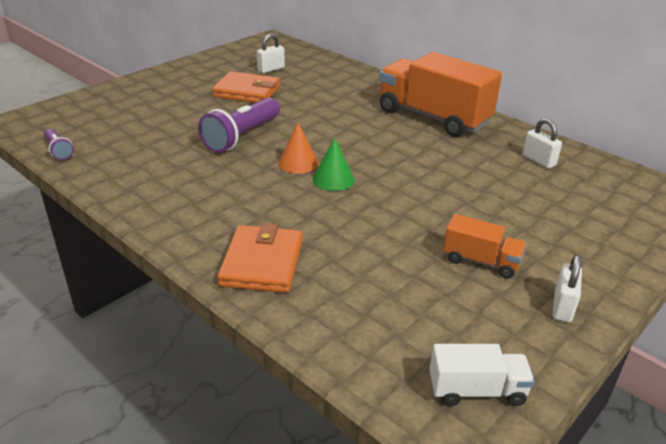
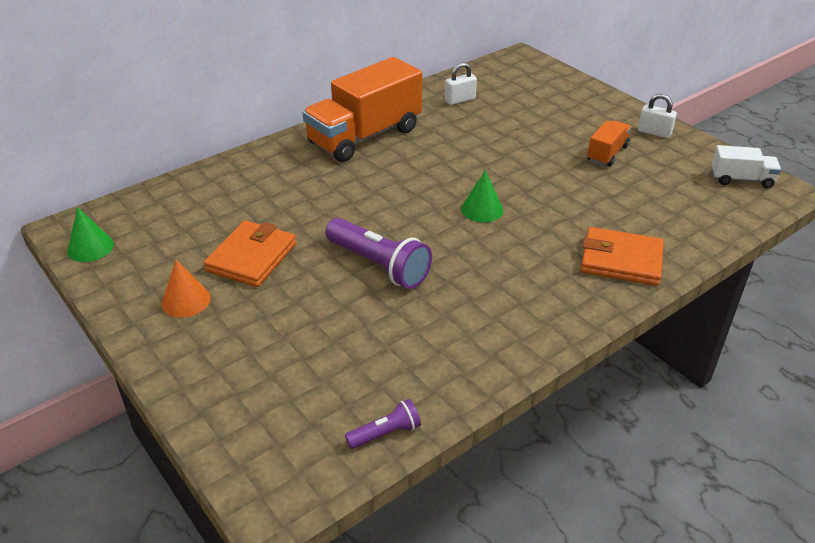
camera: 80 degrees left, 5 degrees up
white padlock [257,34,285,73] -> none
orange cone [278,123,319,174] -> orange cone moved to [162,259,211,318]
white truck [429,344,535,406] -> white truck turned 90 degrees clockwise [711,145,781,188]
none -> green cone [67,207,114,262]

